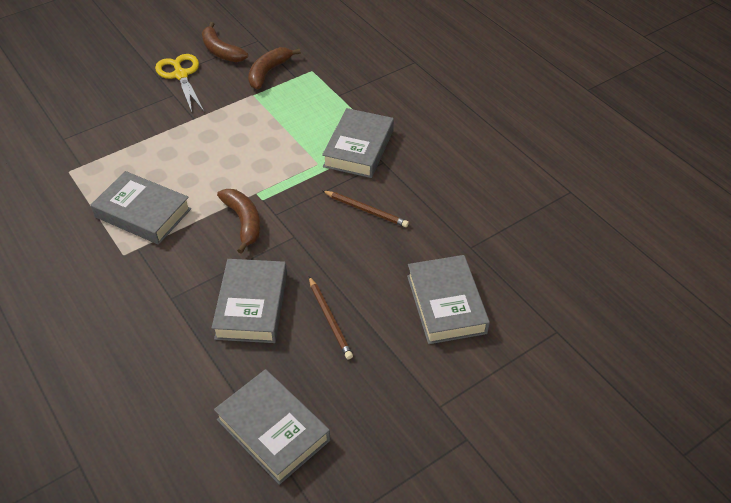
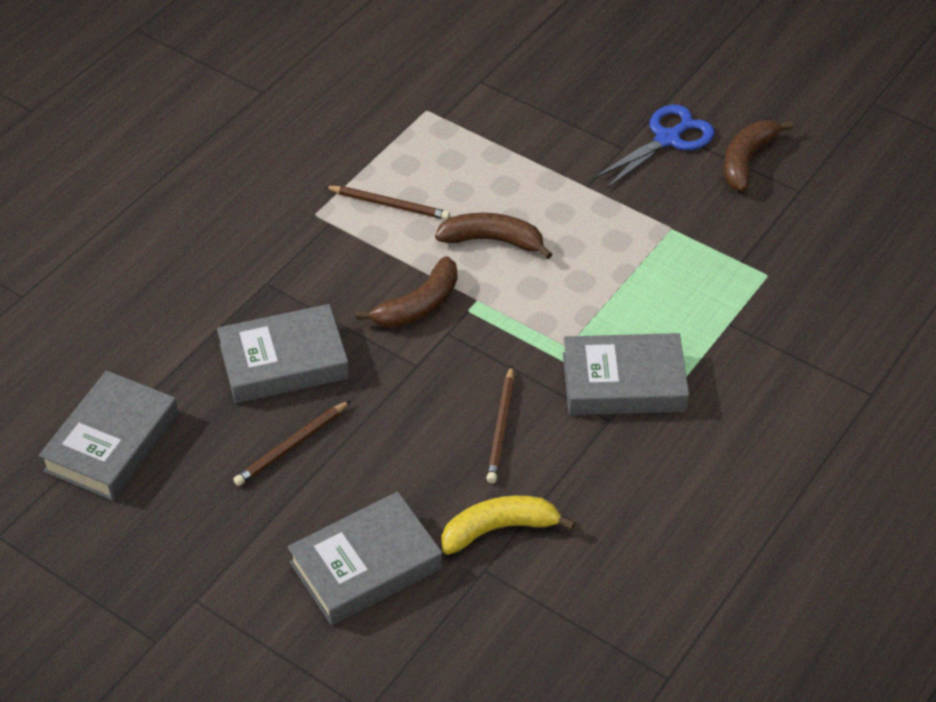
camera: 70 degrees right, 0 degrees up
grey book [91,171,191,245] -> brown pencil [324,186,450,220]
yellow scissors [155,54,204,112] -> blue scissors [593,105,715,190]
brown banana [248,47,301,89] -> brown banana moved to [435,213,552,259]
none -> yellow banana [442,495,575,555]

